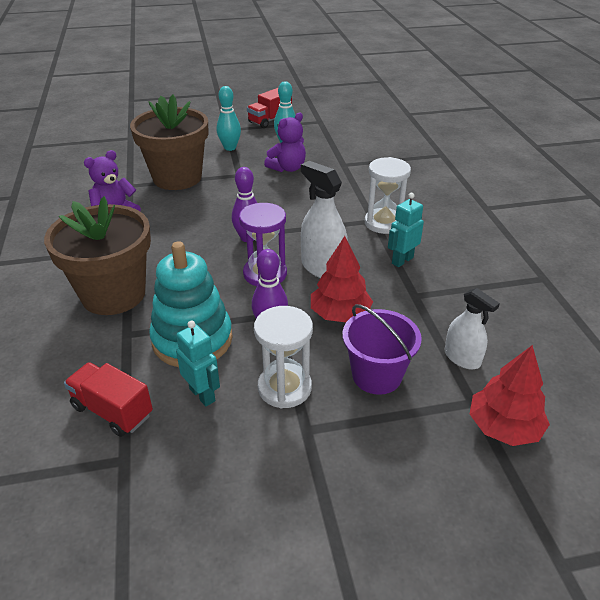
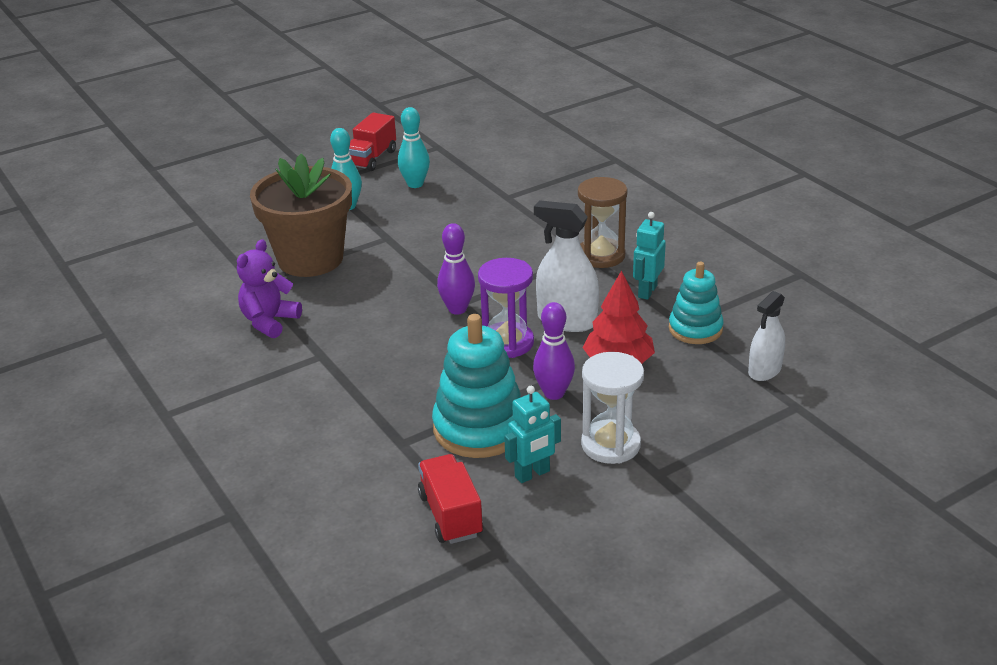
camera: 20 degrees left, 5 degrees down
brown flower pot [44,196,151,315] -> none
red truck [64,362,153,437] -> red truck turned 60 degrees clockwise [418,454,483,544]
turquoise robot [176,321,220,406] -> turquoise robot turned 120 degrees clockwise [504,386,561,483]
purple teddy bear [264,113,306,172] -> none
purple bucket [342,304,422,395] -> none
white hourglass [364,157,411,234] -> brown hourglass [578,177,628,268]
white spray bottle [445,288,500,369] -> white spray bottle turned 105 degrees clockwise [748,291,785,381]
red tree [470,345,550,446] -> none
none -> turquoise stacking toy [669,262,724,344]

